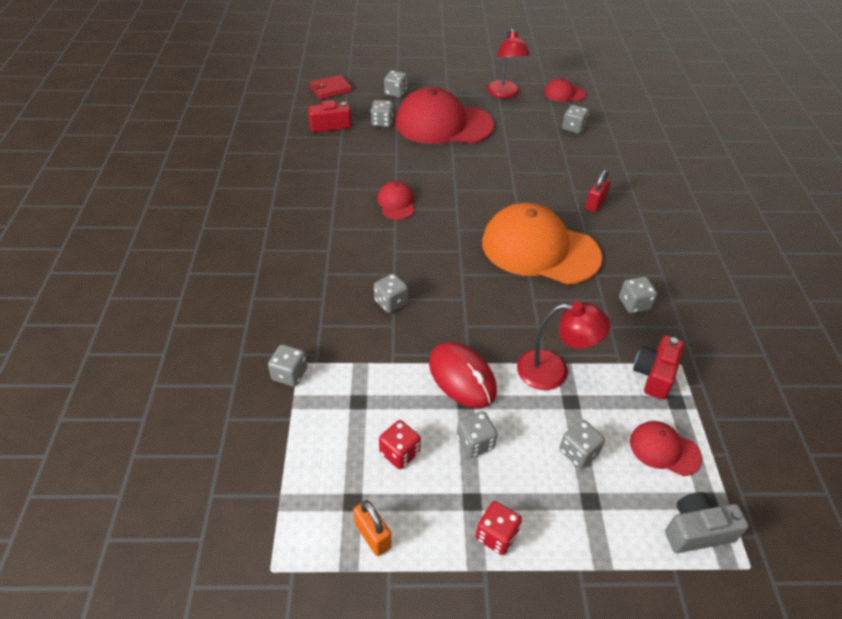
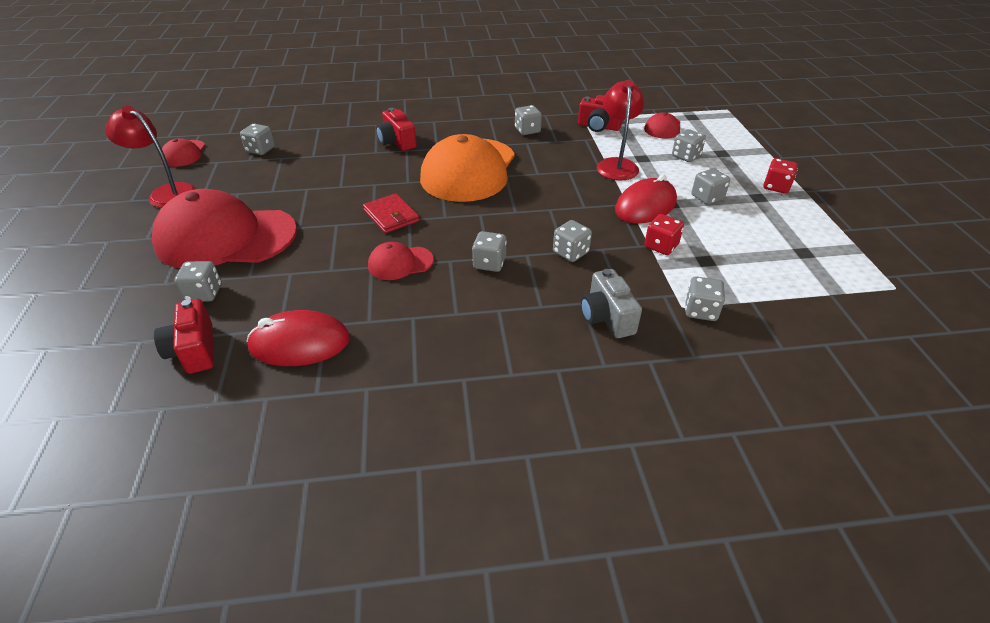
camera: 95 degrees left, 5 degrees down
red wallet [310,75,352,99] -> red wallet moved to [363,193,419,233]
orange padlock [353,500,392,556] -> none
red dice [379,420,421,469] -> red dice moved to [644,214,684,255]
grey dice [384,70,407,97] -> grey dice moved to [472,231,507,272]
red cap [395,87,494,144] -> red cap turned 90 degrees clockwise [152,189,297,268]
red lamp [487,28,530,99] -> red lamp turned 135 degrees counterclockwise [105,106,196,208]
red padlock [585,170,611,212] -> red camera [376,108,417,151]
grey camera [665,492,749,553] -> grey camera moved to [581,269,642,338]
none -> red mouse [247,310,350,366]

